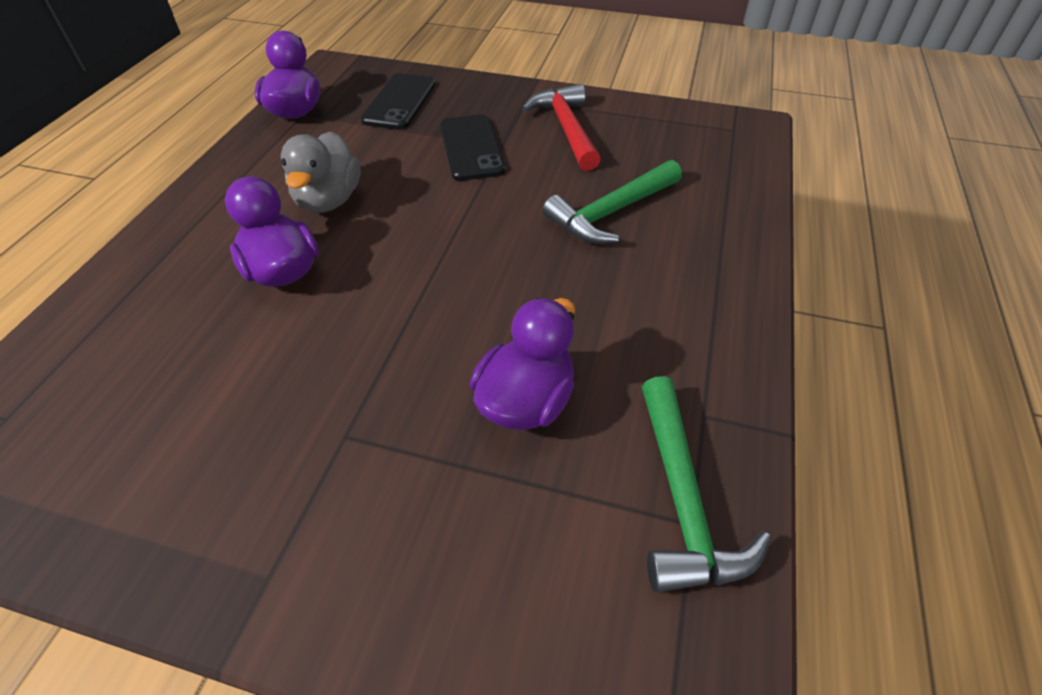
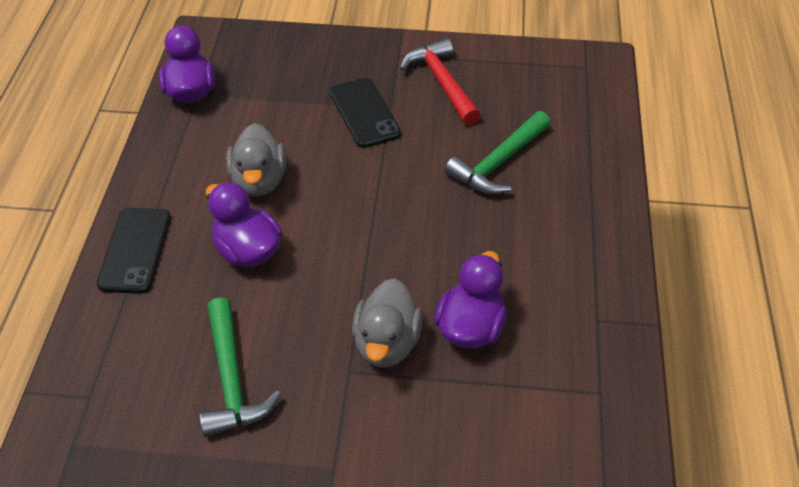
camera: 10 degrees left, 0 degrees up
black phone [361,73,436,129] -> black phone moved to [97,208,171,294]
green hammer [642,376,771,593] -> green hammer moved to [199,297,281,437]
none -> grey duck [352,278,423,367]

